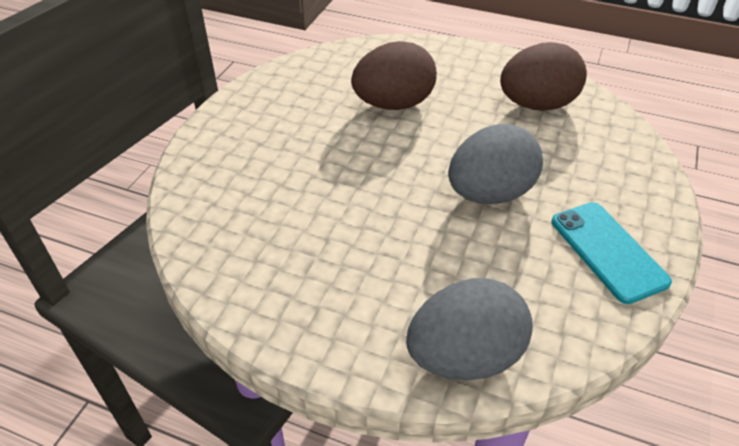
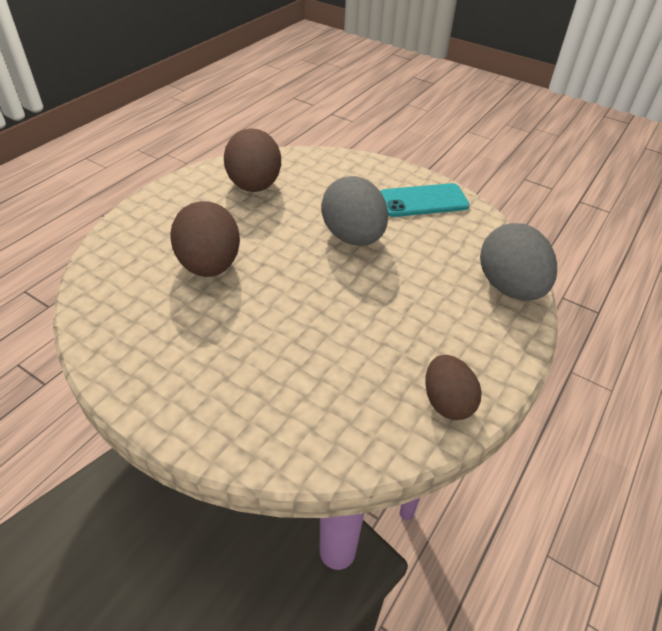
camera: 80 degrees left, 0 degrees up
none -> brown egg [425,355,482,420]

